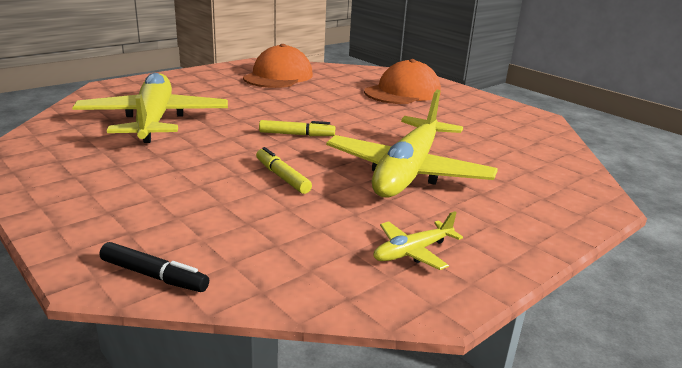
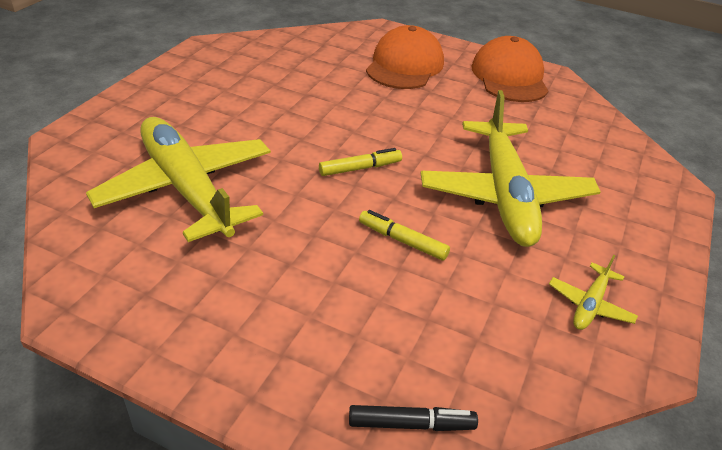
camera: 25 degrees left, 15 degrees up
orange cap [243,44,313,88] -> orange cap moved to [472,36,548,102]

